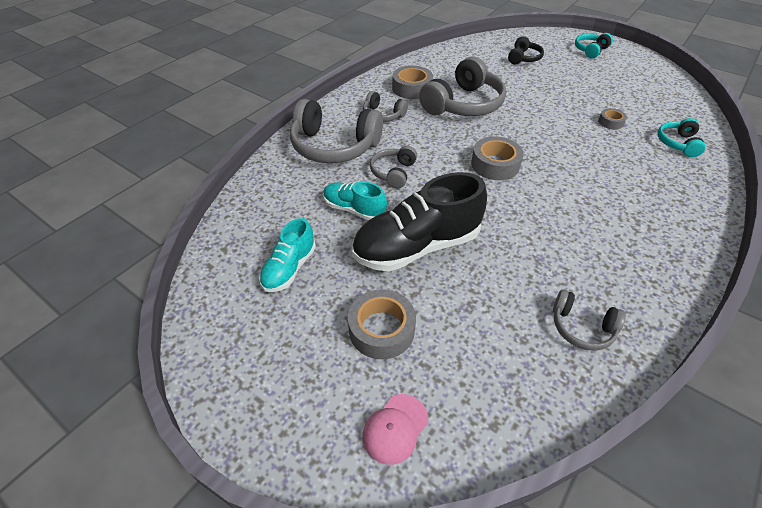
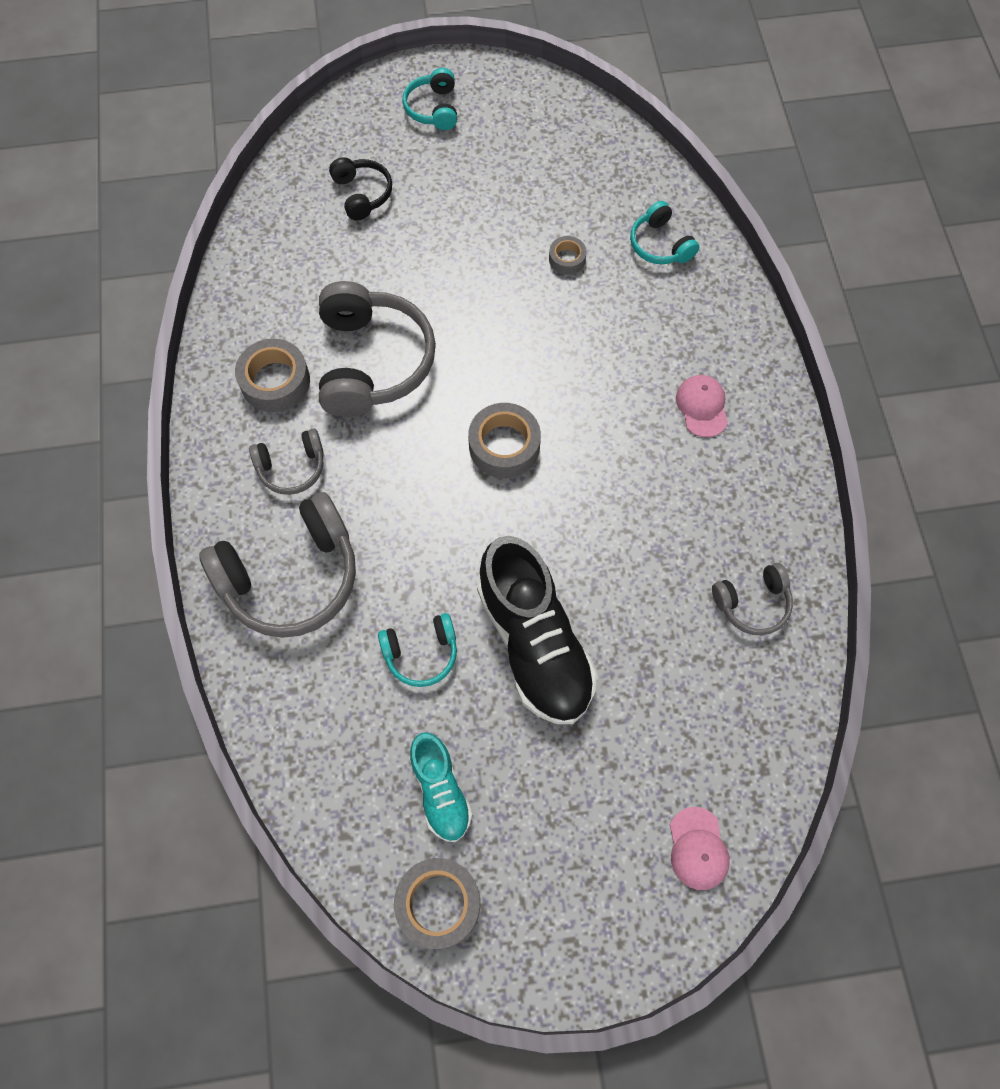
camera: 45 degrees left, 20 degrees up
turquoise shoe [323,181,387,220] -> turquoise headphones [378,613,457,687]
grey tape [348,289,416,359] -> grey tape moved to [394,858,480,949]
black shoe [352,172,487,272] -> black shoe turned 45 degrees counterclockwise [477,536,598,724]
grey headphones [370,146,417,189] -> none
none -> pink cap [676,375,728,437]

